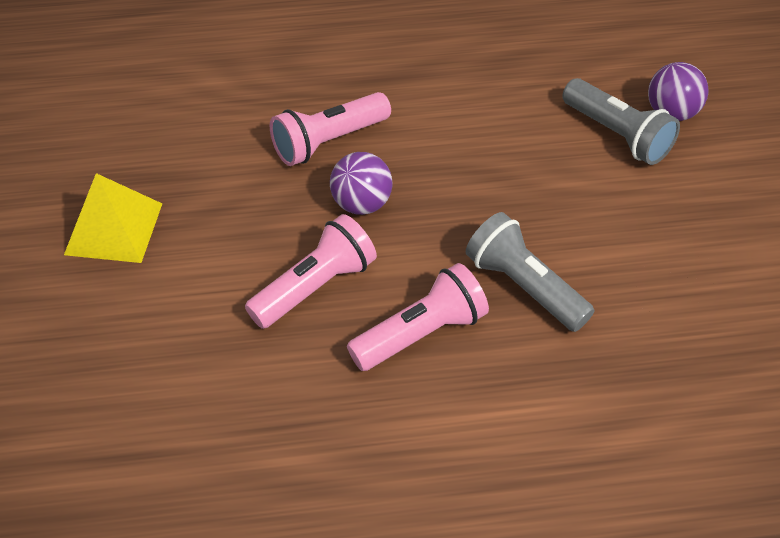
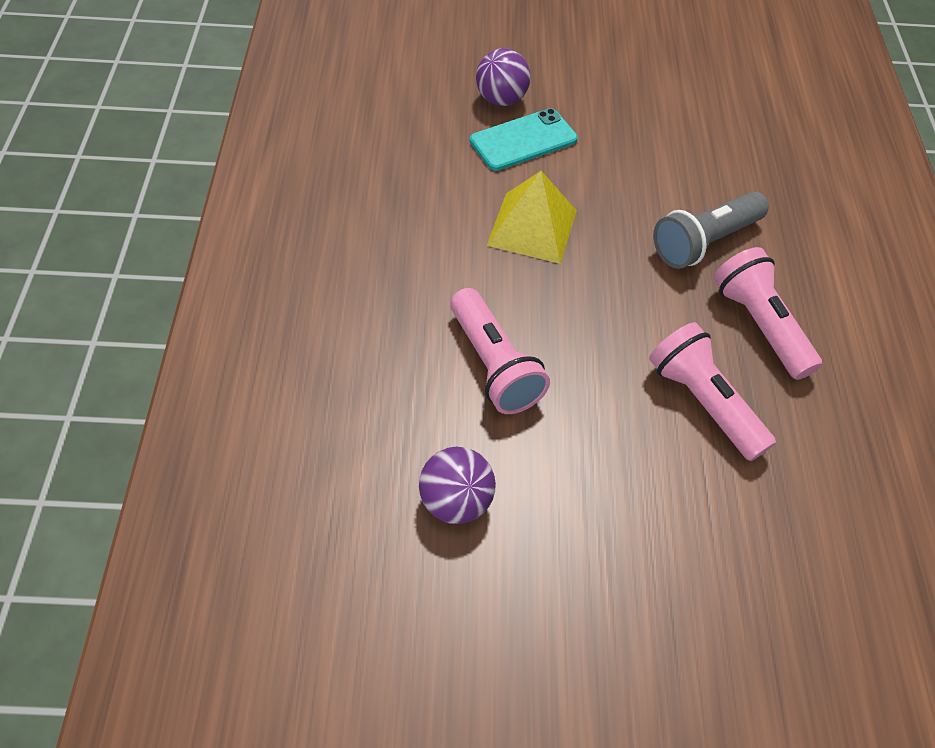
camera: 85 degrees left, 5 degrees up
yellow pyramid [64,173,162,263] -> yellow pyramid moved to [487,171,577,264]
purple ball [330,152,393,215] -> purple ball moved to [419,447,496,524]
grey flashlight [562,78,680,165] -> turquoise phone [470,108,578,171]

